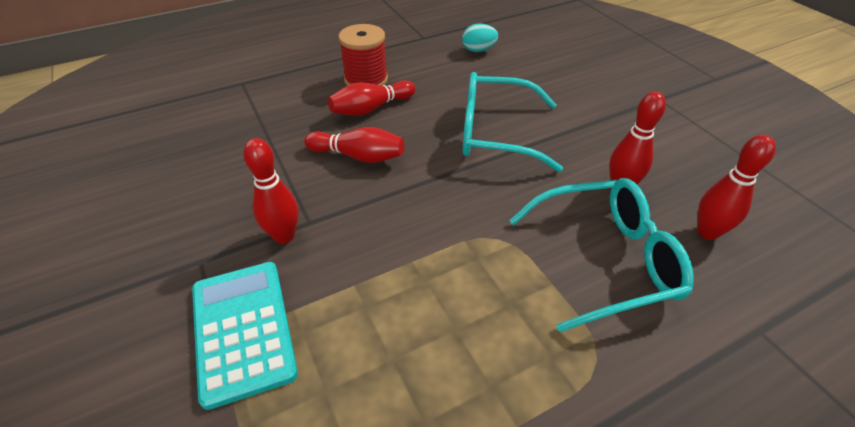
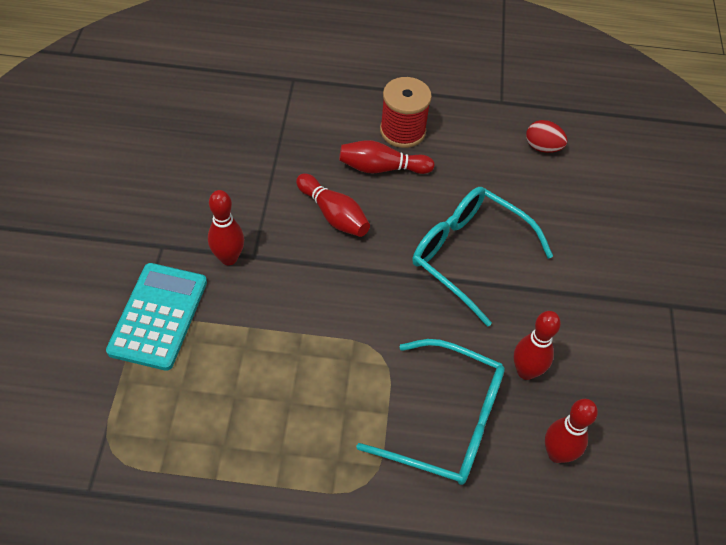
camera: 30 degrees right, 10 degrees up
turquoise egg [462,24,498,52] -> red egg [526,120,568,153]

